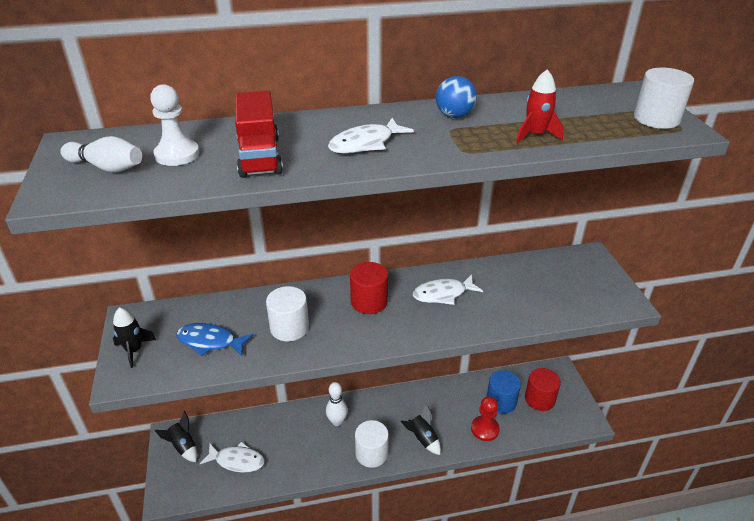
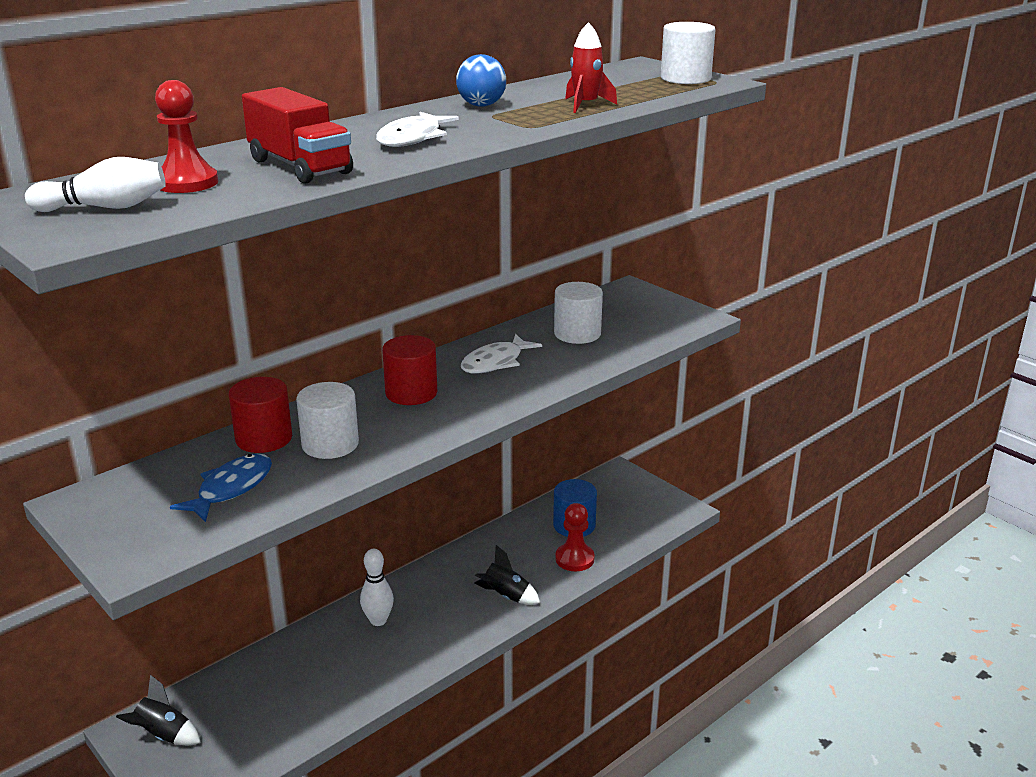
camera: 30 degrees left, 10 degrees down
black rocket [113,307,156,368] -> none
white pawn [150,84,199,166] -> red pawn [155,80,218,193]
blue fish [176,323,254,356] -> blue fish turned 135 degrees clockwise [170,453,272,522]
white fish [200,442,265,473] -> none
white cylinder [355,420,389,468] -> white cylinder moved to [554,282,603,344]
red cylinder [525,368,561,411] -> red cylinder moved to [229,377,292,453]

